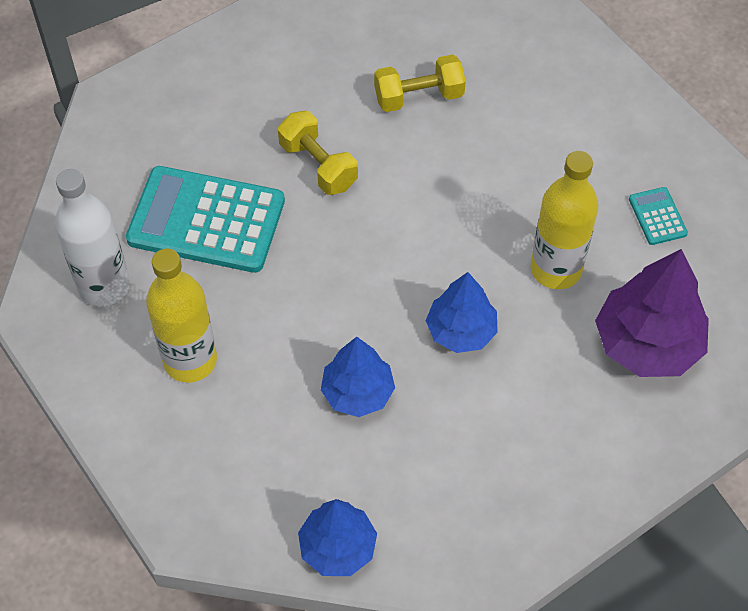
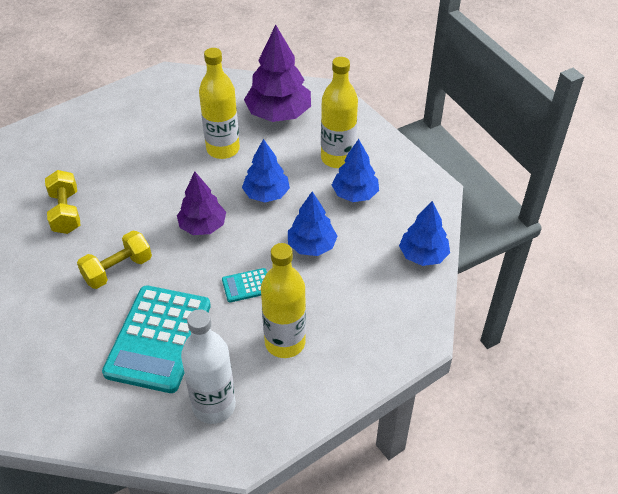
camera: 90 degrees left, 10 degrees down
turquoise calculator [629,187,688,245] -> turquoise calculator moved to [222,268,267,302]
none -> purple tree [177,172,226,235]
none -> yellow bottle [321,57,358,168]
none -> blue tree [332,139,379,202]

